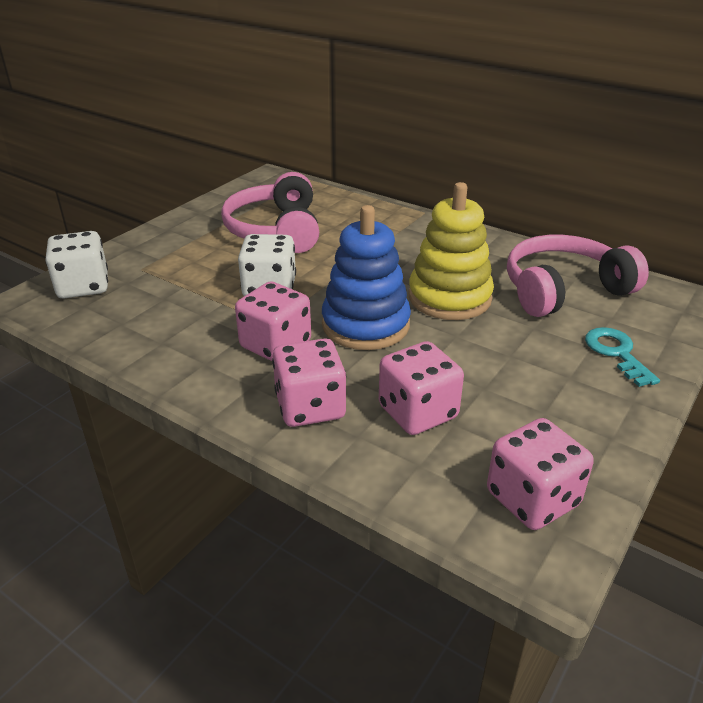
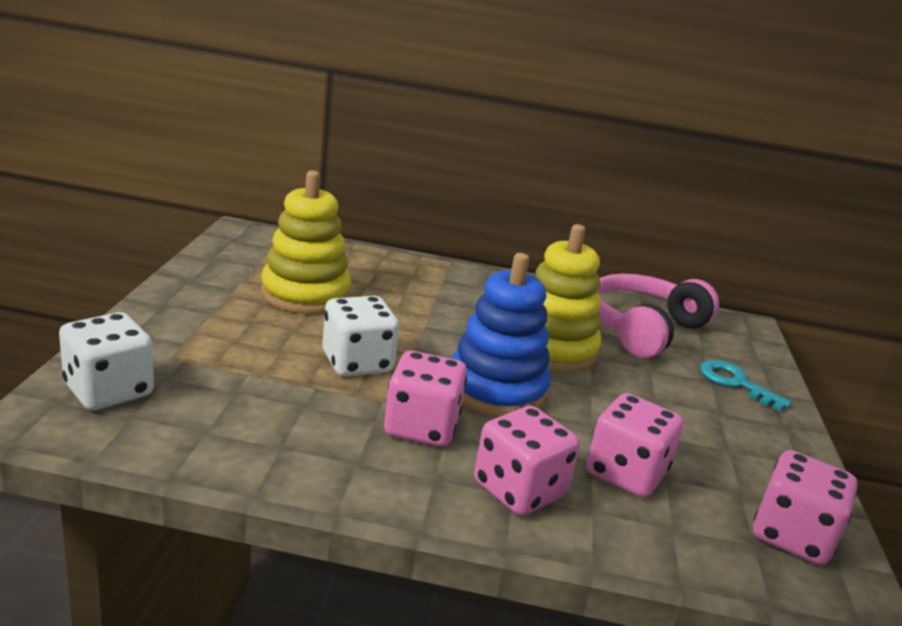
camera: 30 degrees left, 10 degrees down
pink headphones [221,172,319,253] -> yellow stacking toy [261,170,351,314]

